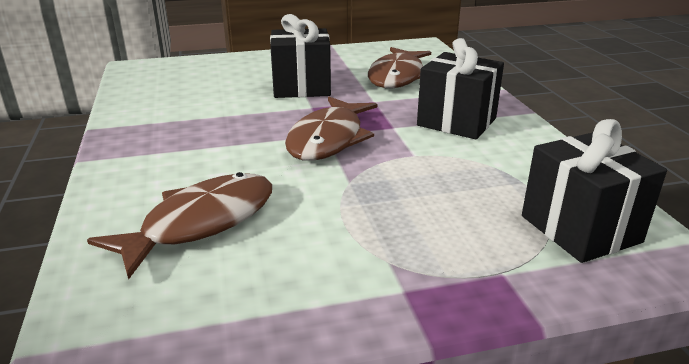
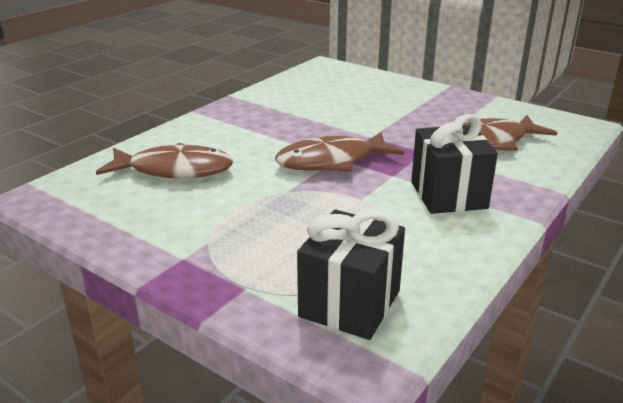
camera: 50 degrees right, 0 degrees up
black gift [270,14,331,98] -> none

